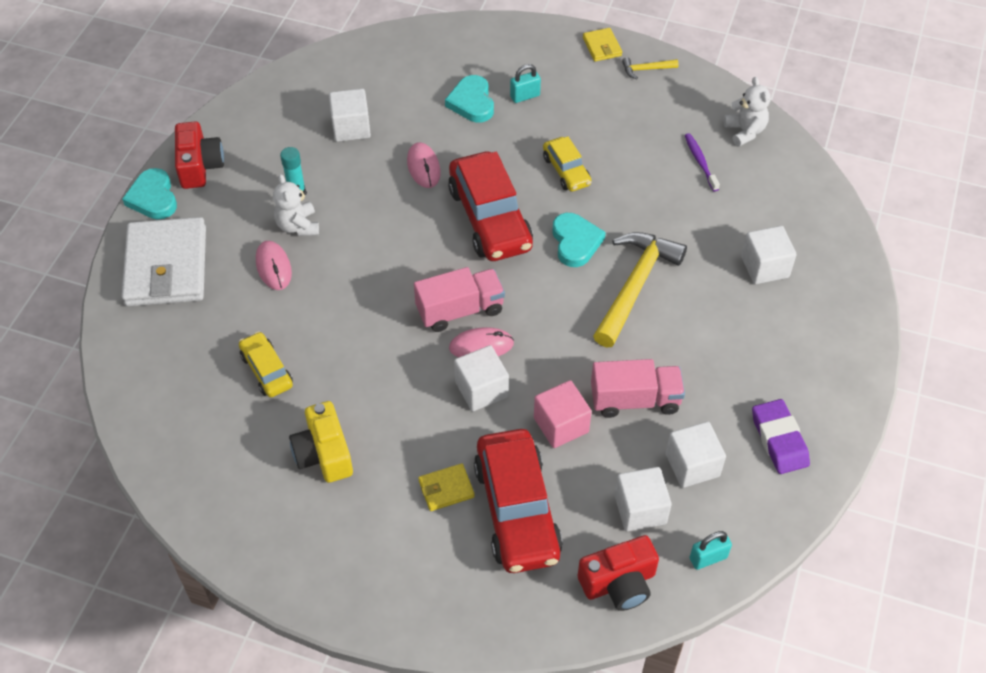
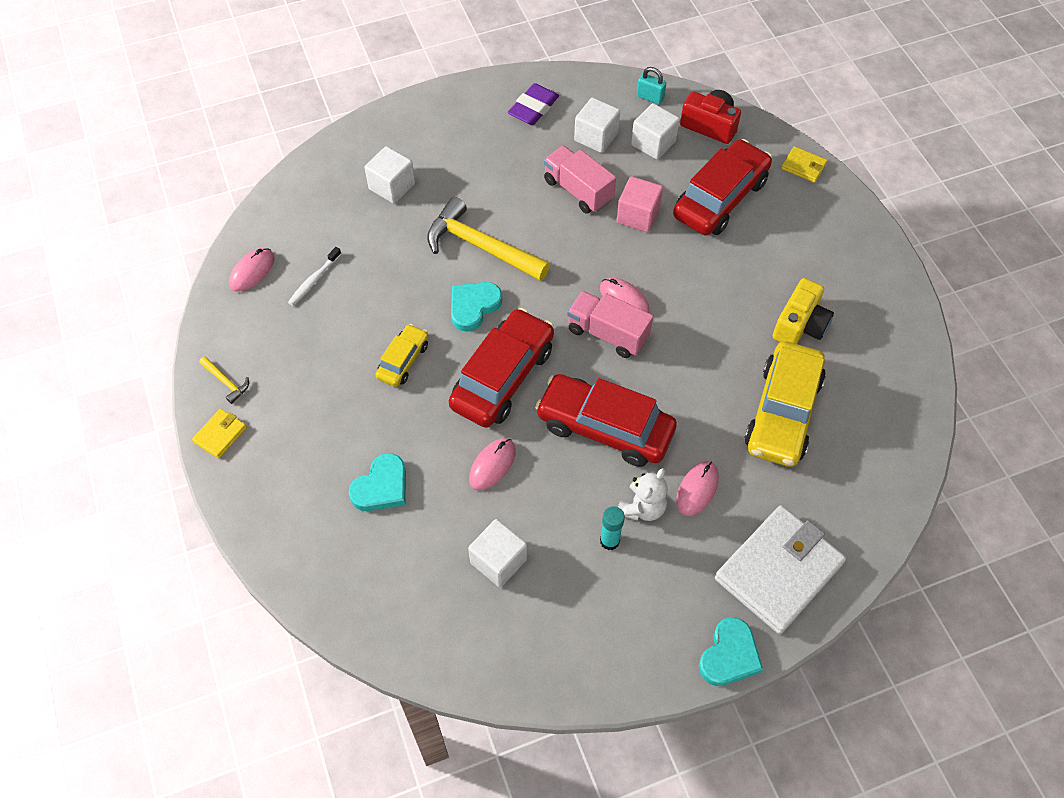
camera: 130 degrees left, 5 degrees up
red camera [175,121,224,189] -> none
yellow car [239,331,293,397] -> yellow car [745,341,826,467], size x1.89
yellow wallet [419,463,475,511] -> yellow wallet moved to [781,146,827,183]
white cube [454,345,509,411] -> none
turquoise padlock [510,64,541,103] -> none
yellow hammer [593,232,687,347] -> yellow hammer turned 45 degrees clockwise [427,197,550,281]
purple toothbrush [685,133,720,191] -> white toothbrush [288,247,341,306]
white teddy bear [724,77,771,146] -> pink mouse [229,248,275,292]
none -> red car [535,374,677,467]

